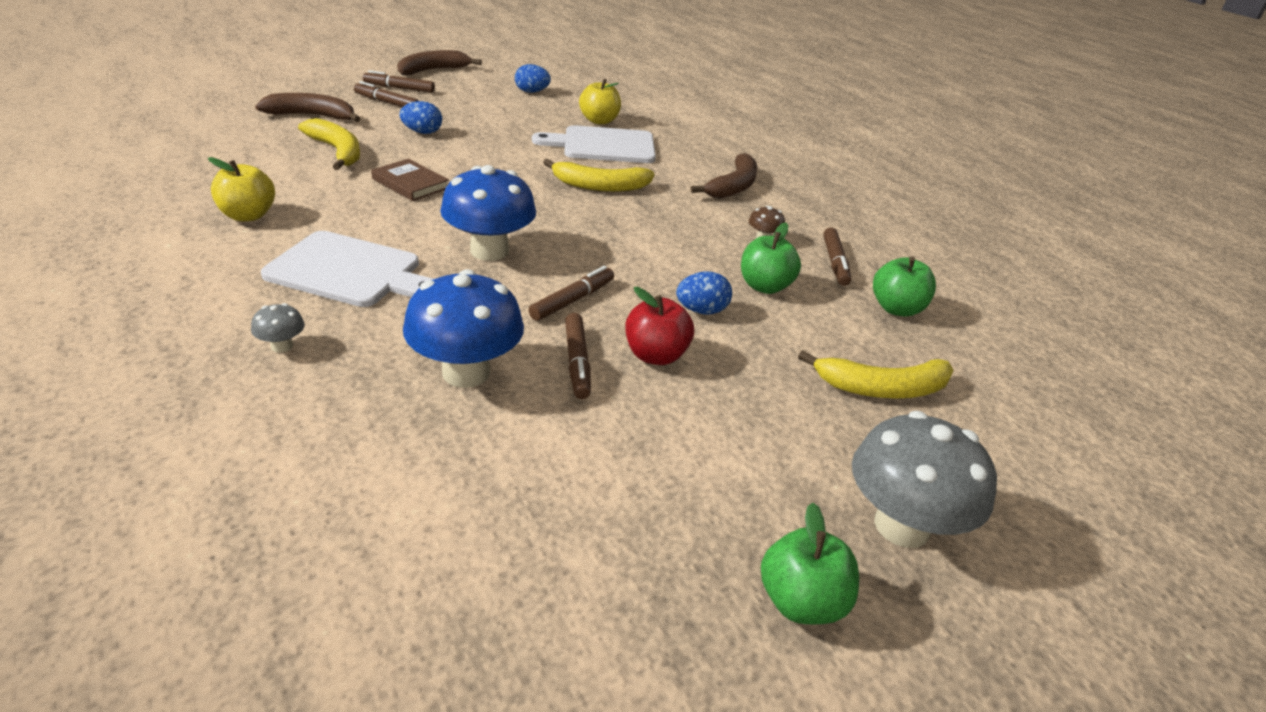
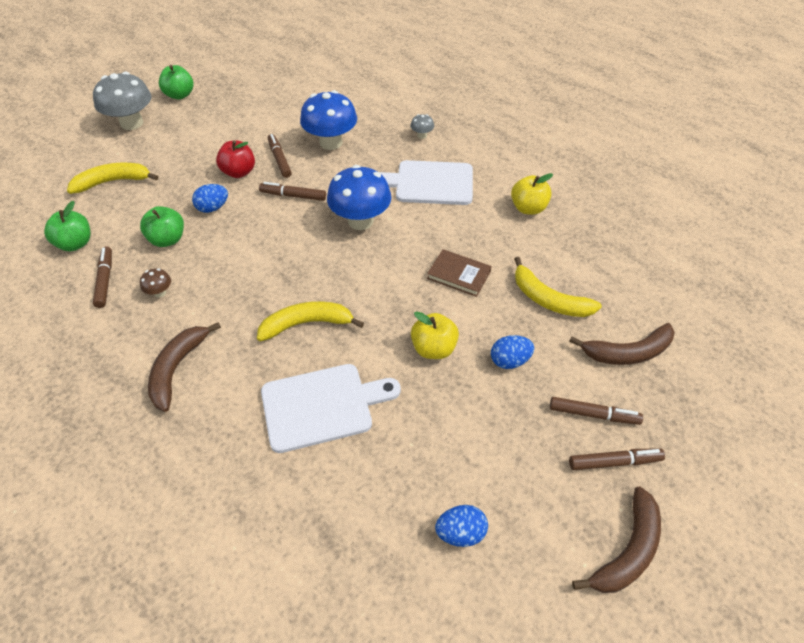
camera: 170 degrees right, 15 degrees up
brown marker [529,266,614,321] -> brown marker turned 75 degrees clockwise [259,182,326,201]
yellow apple [579,79,621,124] -> yellow apple moved to [411,312,459,359]

